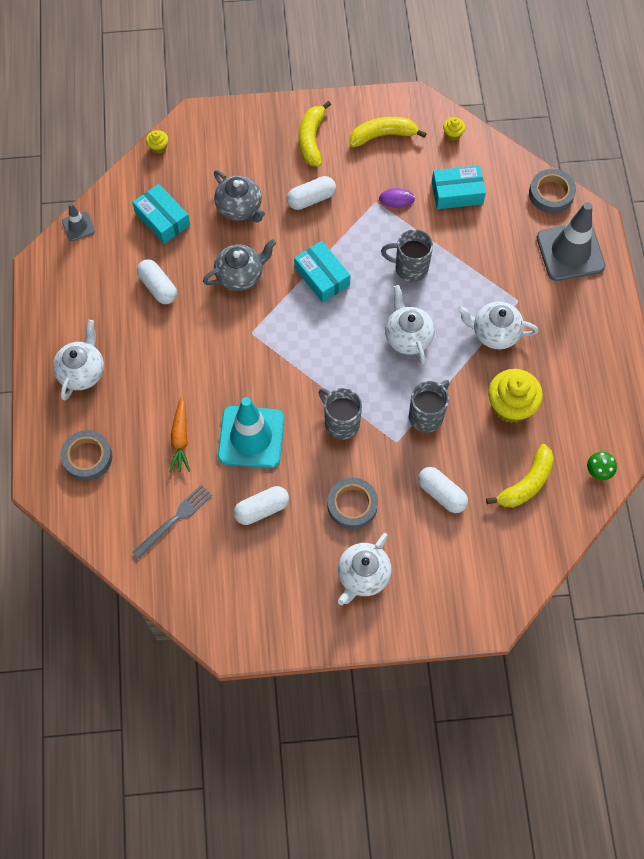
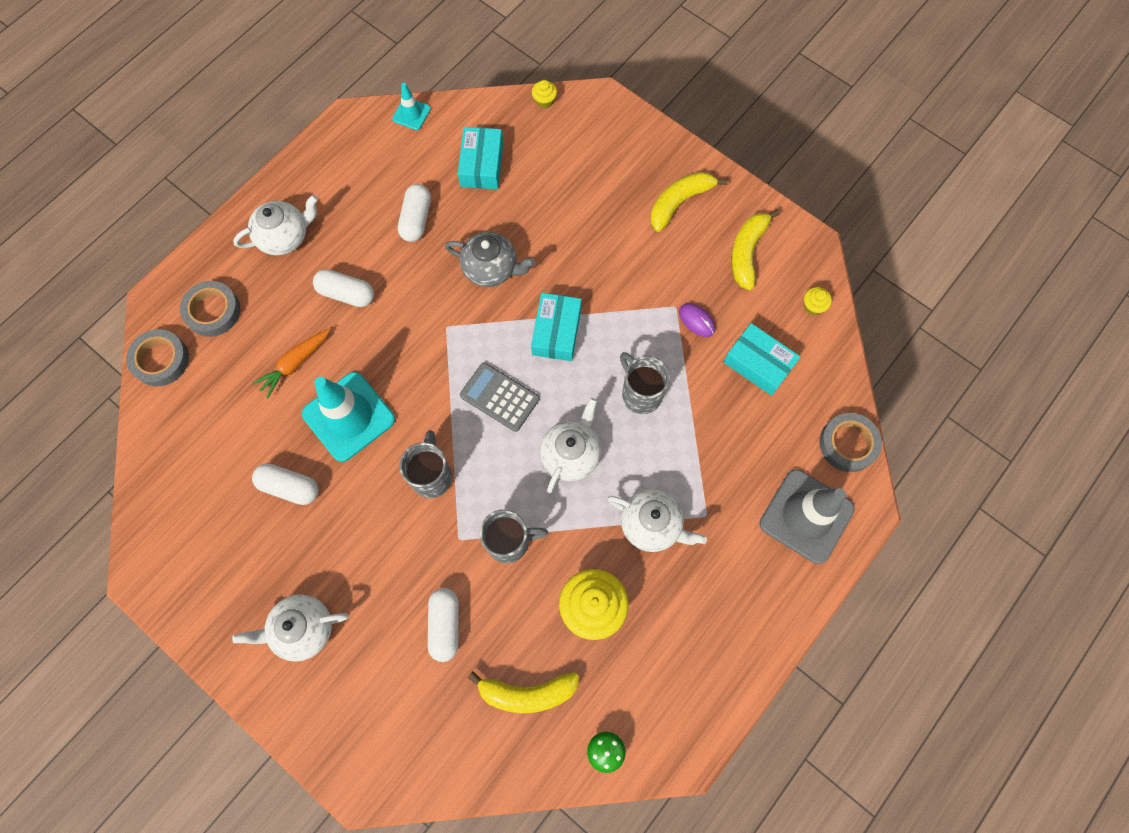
camera: 45 degrees right, 5 degrees up
grey traffic cone [62,203,95,241] -> turquoise traffic cone [392,83,431,130]
grey fork [132,485,212,559] -> none
grey teapot [214,170,265,222] -> none
white capsule [287,176,336,210] -> white capsule moved to [313,269,374,307]
grey tape [327,477,378,529] -> grey tape moved to [126,329,189,386]
yellow banana [349,117,427,147] -> yellow banana turned 105 degrees counterclockwise [731,209,780,290]
white teapot [457,302,538,349] -> white teapot turned 150 degrees clockwise [607,489,707,552]
none -> grey calculator [460,363,539,432]

